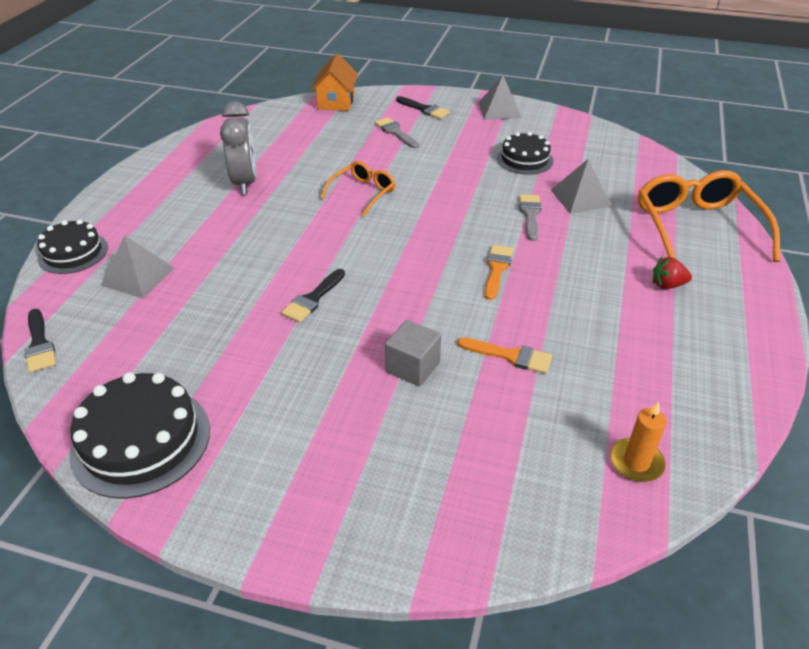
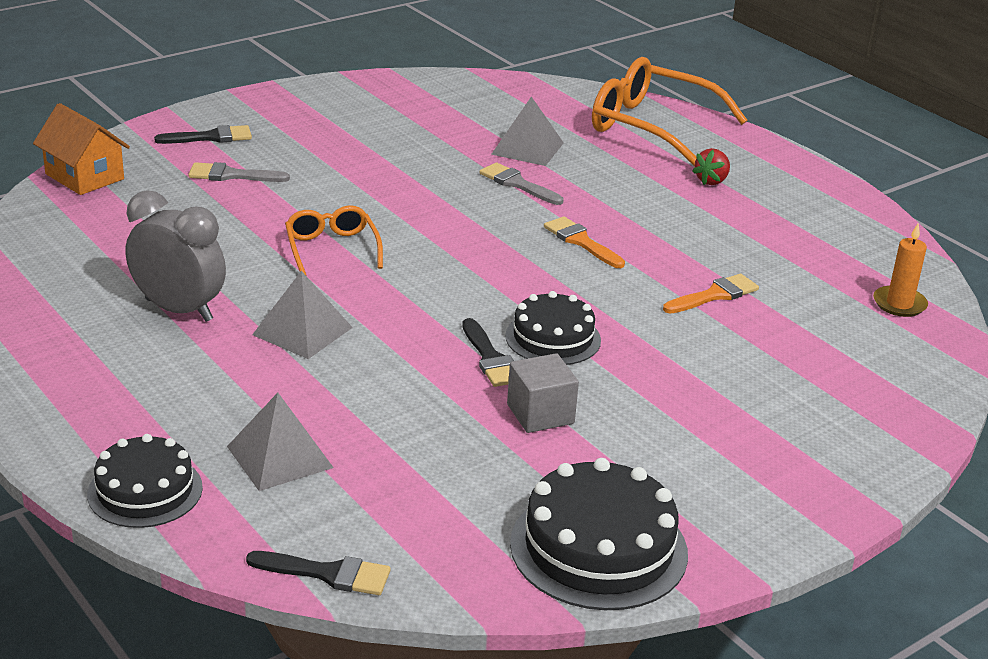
camera: 55 degrees left, 10 degrees down
grey cube [385,320,441,387] -> grey cube moved to [507,353,579,433]
grey pyramid [478,75,522,120] -> grey pyramid moved to [252,271,353,359]
black cake [497,132,553,175] -> black cake moved to [505,291,601,365]

